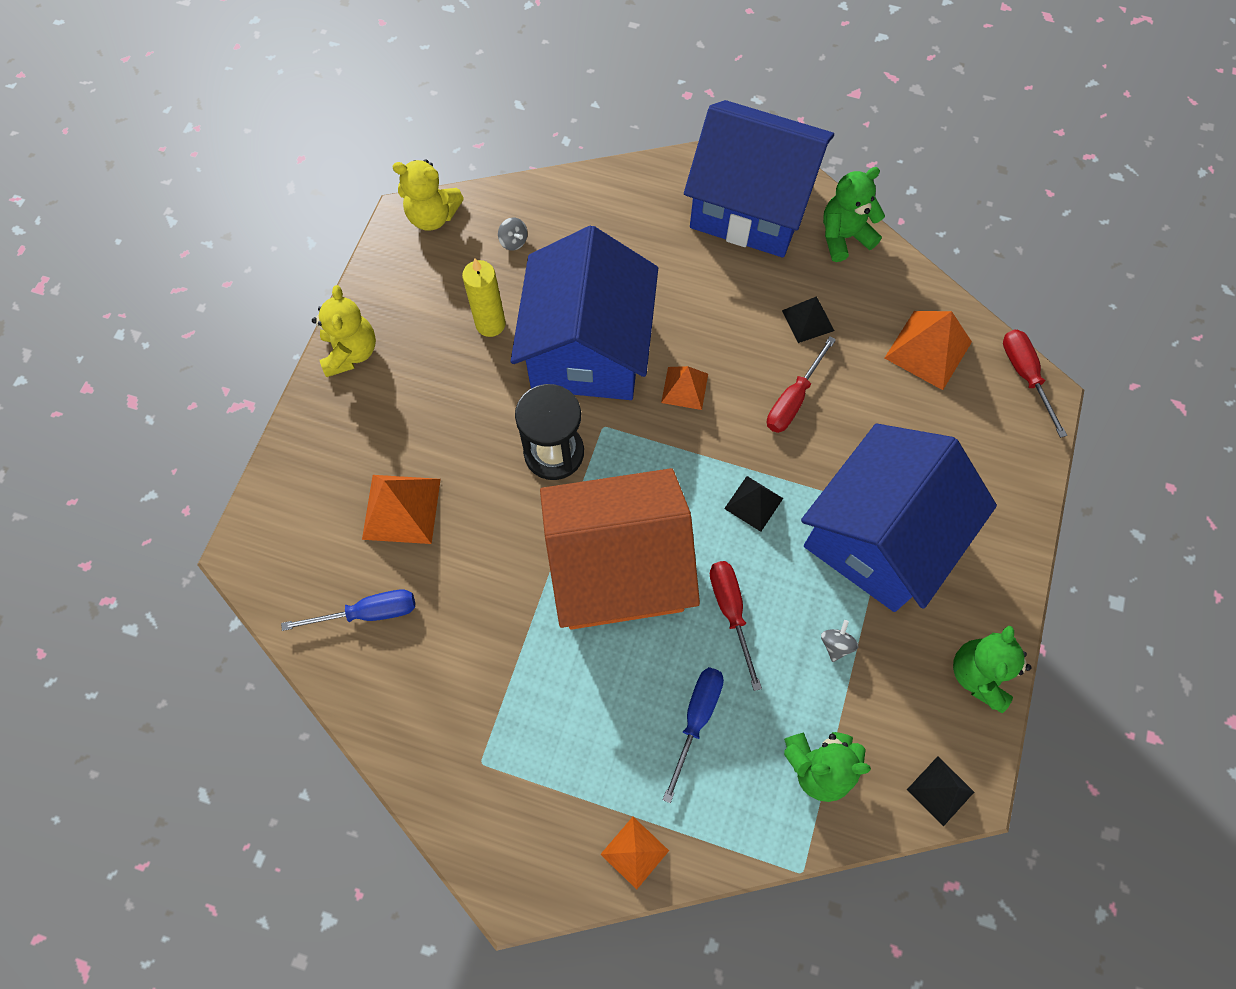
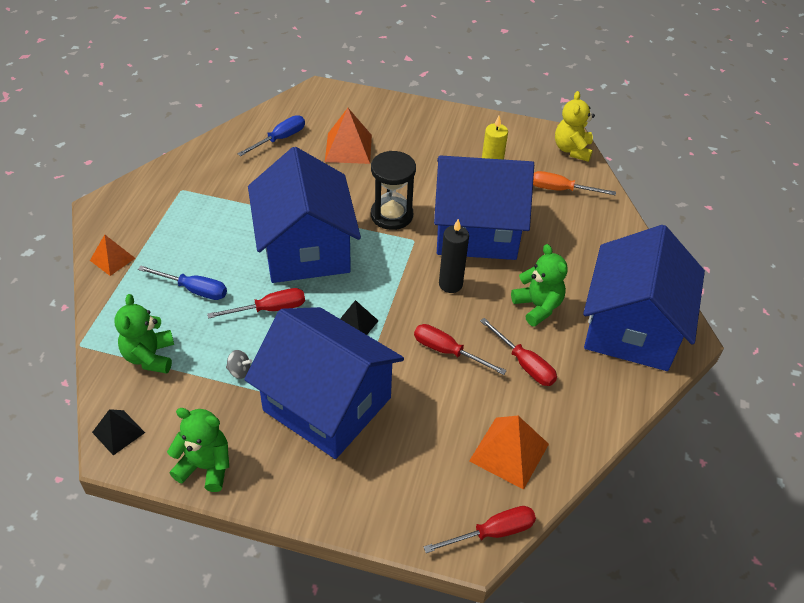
camera: 85 degrees right, 20 degrees down
blue screwdriver [281,589,415,631] -> blue screwdriver turned 120 degrees counterclockwise [237,115,305,156]
yellow teddy bear [312,285,376,377] -> none
grey spinning top [498,218,528,251] -> orange screwdriver [533,171,616,195]
orange house [540,468,700,630] -> blue house [248,147,361,283]
orange pyramid [661,366,708,410] -> black candle [439,219,469,293]
black pyramid [782,296,834,343] -> red screwdriver [480,318,557,386]
green teddy bear [823,167,885,262] -> green teddy bear moved to [511,244,568,327]

